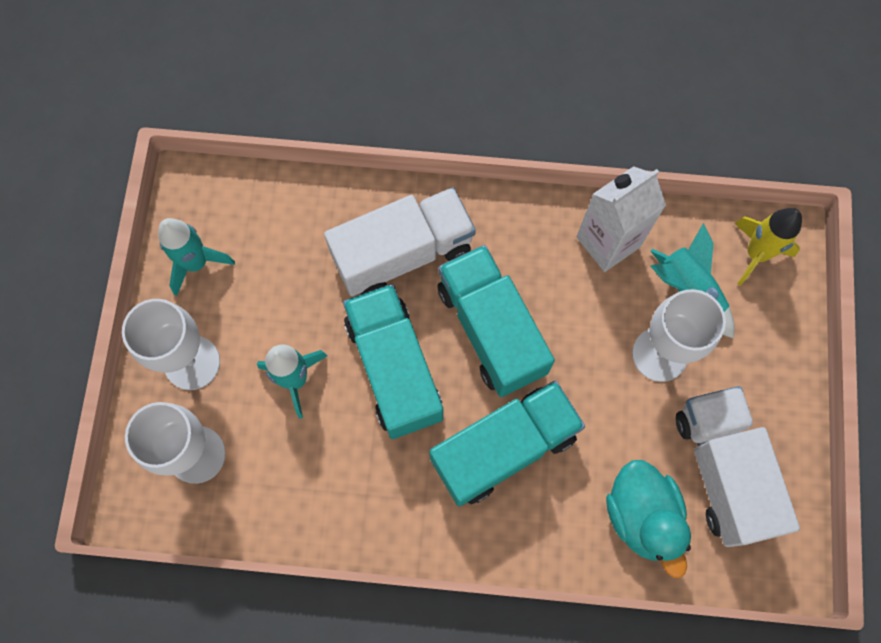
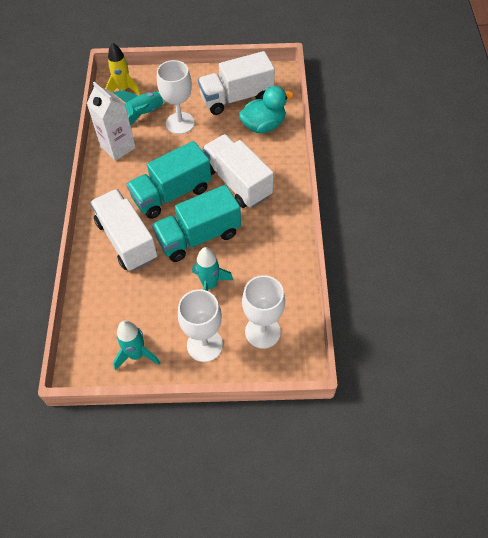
camera: 95 degrees left, 15 degrees down
turquoise truck [429,381,585,507] -> white truck [202,134,274,208]

